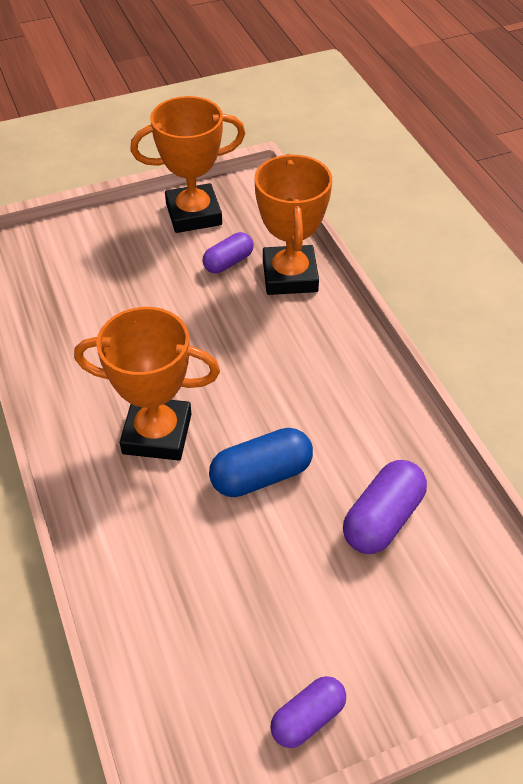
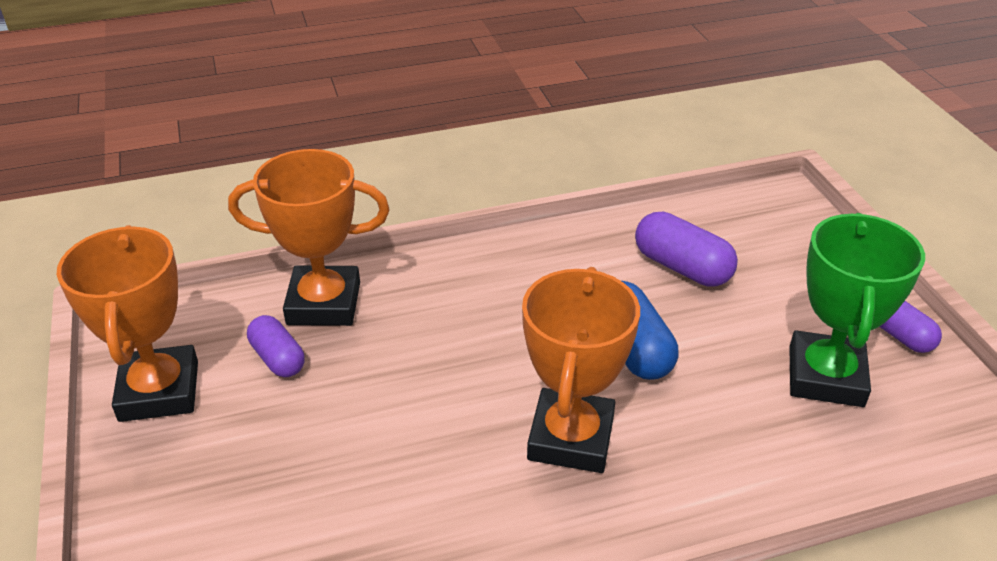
camera: 85 degrees left, 10 degrees down
none -> green trophy [789,213,925,407]

